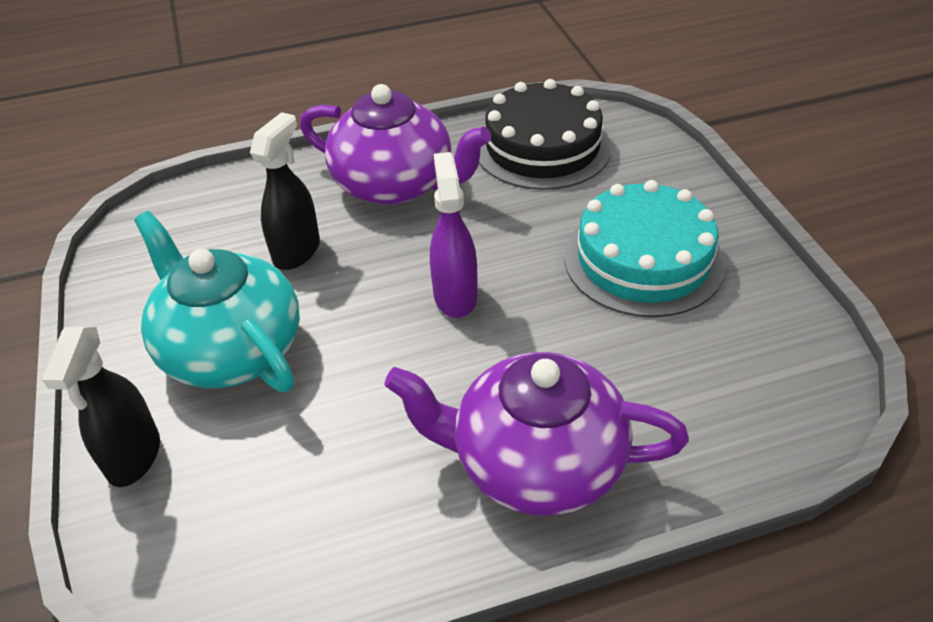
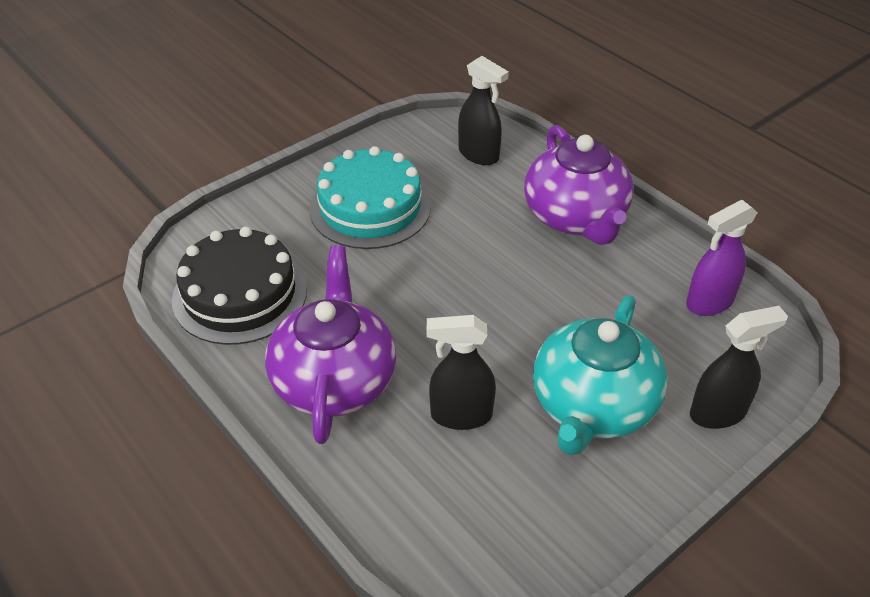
camera: 115 degrees left, 0 degrees up
purple spray bottle [430,152,478,318] -> purple spray bottle moved to [686,200,758,316]
none -> black spray bottle [458,56,509,165]

